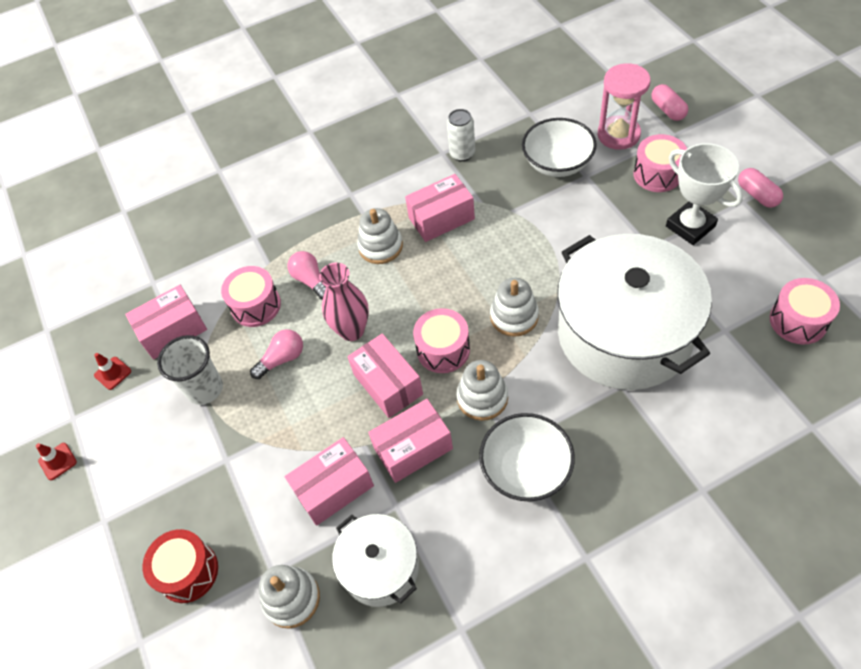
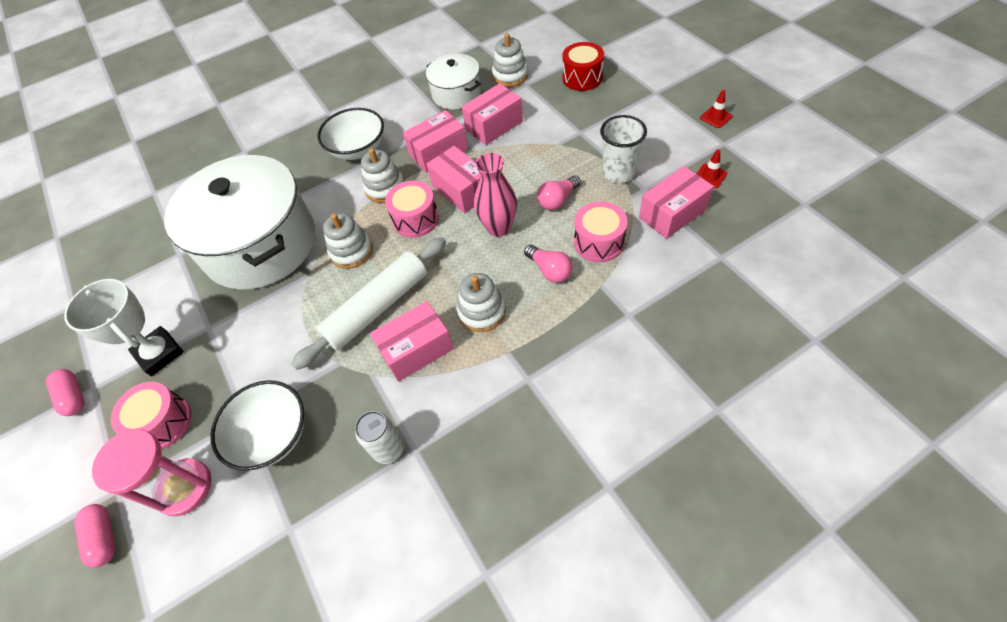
camera: 175 degrees right, 0 degrees up
pink drum [770,278,840,344] -> none
none -> white rolling pin [292,237,446,370]

